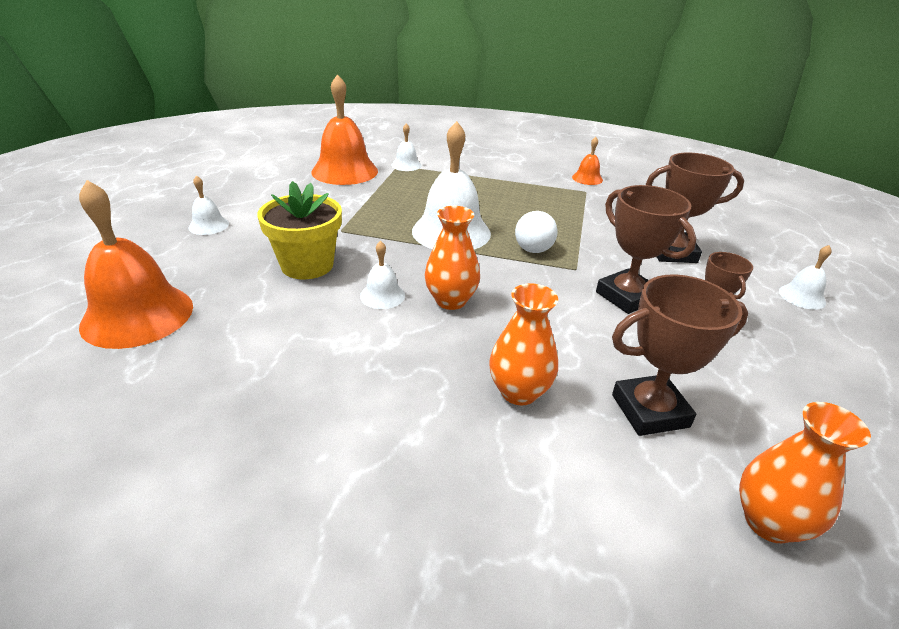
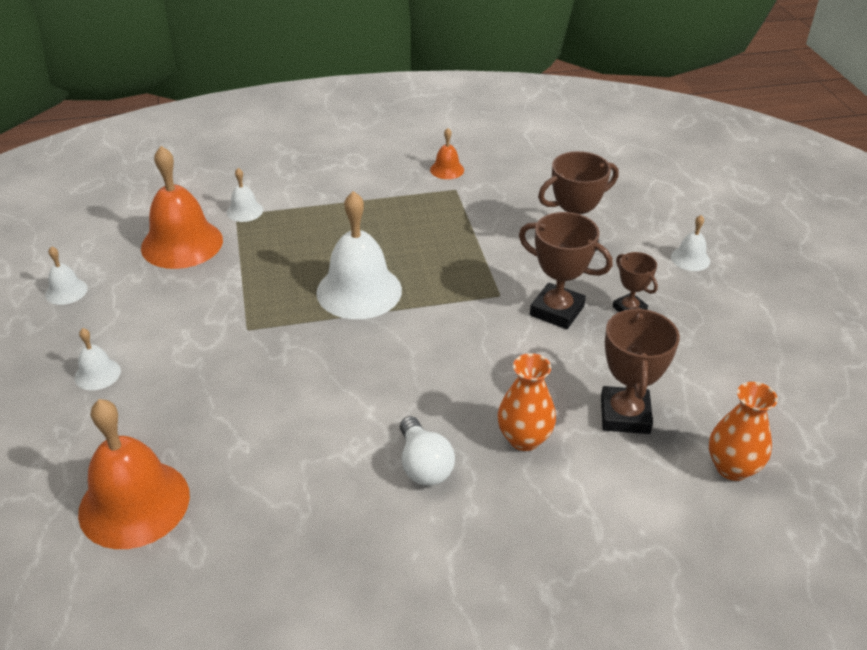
camera: 25 degrees left, 5 degrees up
yellow flower pot [257,181,342,279] -> none
white bell [360,241,405,309] -> white bell moved to [45,246,88,305]
orange vase [425,206,480,310] -> none
white light bulb [515,211,557,253] -> white light bulb moved to [400,416,455,486]
brown trophy [612,274,748,436] -> brown trophy turned 45 degrees counterclockwise [601,307,680,434]

